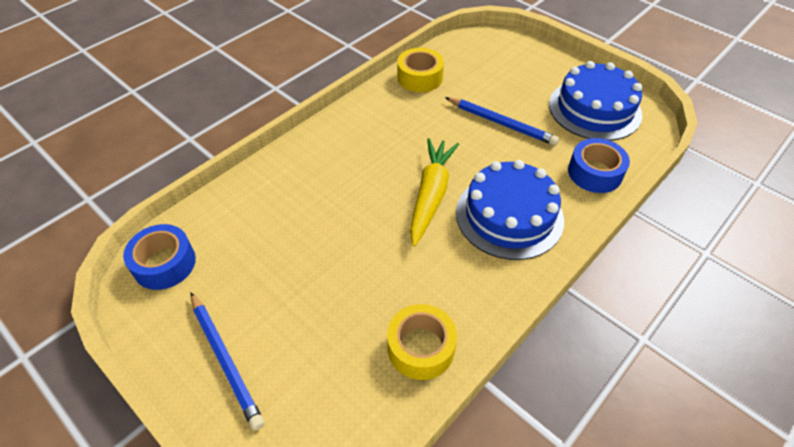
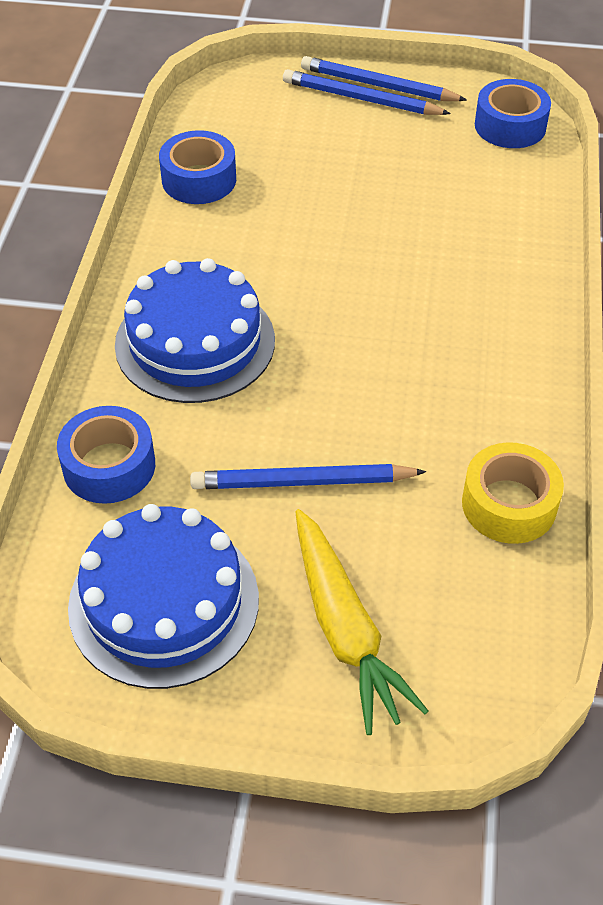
camera: 145 degrees right, 0 degrees up
yellow tape [387,304,457,380] -> blue tape [159,130,236,204]
yellow carrot [410,138,459,246] -> yellow carrot moved to [295,509,428,735]
none -> blue pencil [301,56,467,101]

